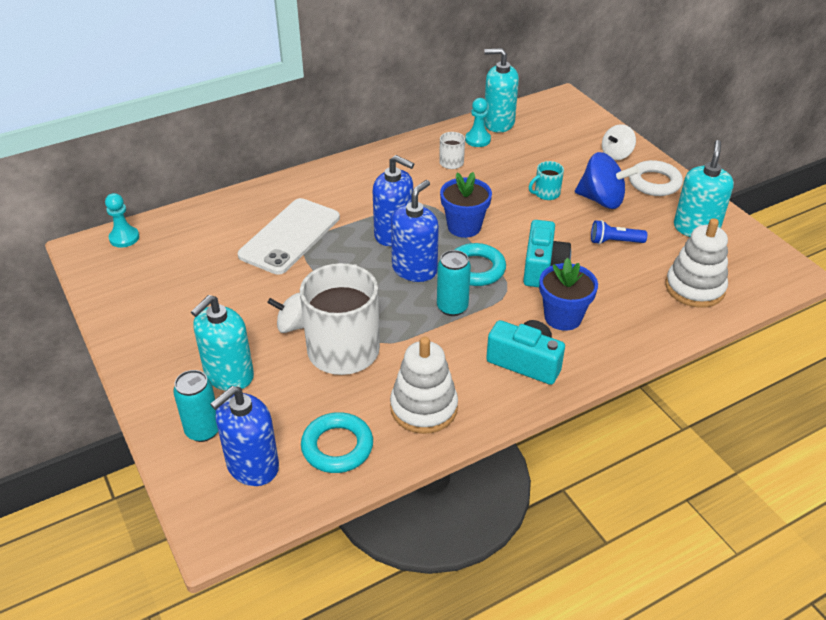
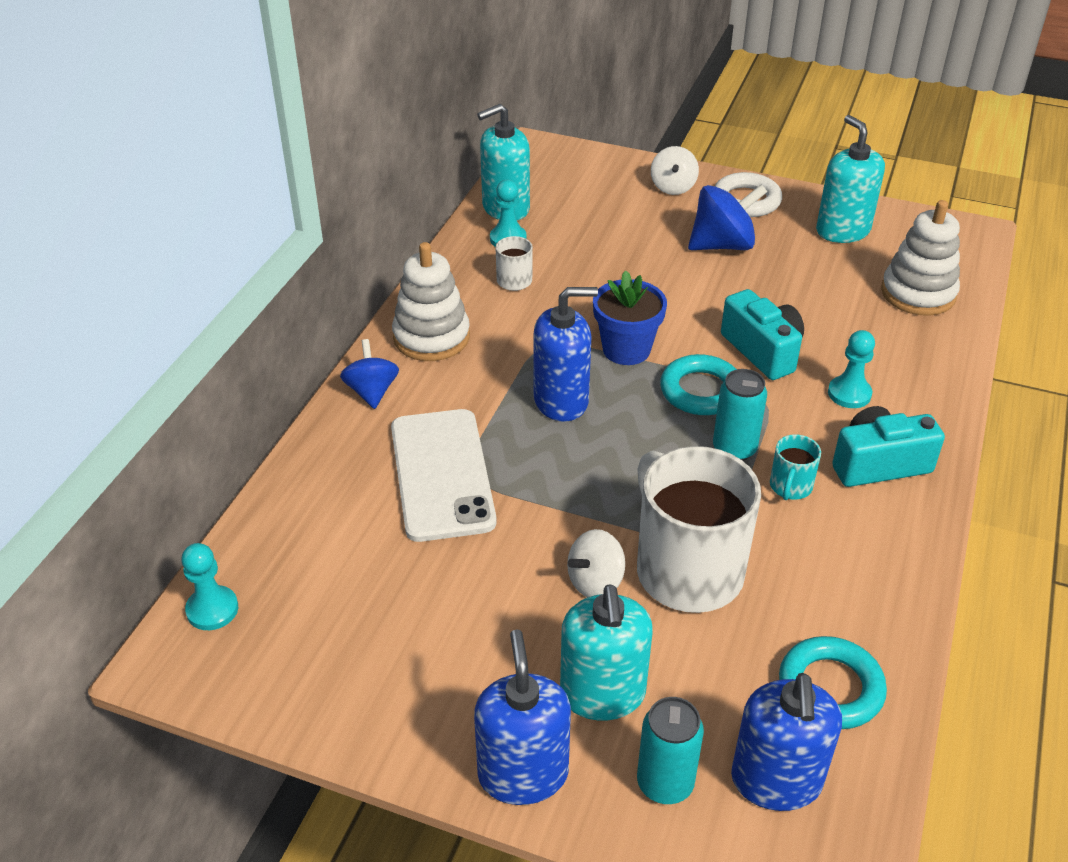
camera: 40 degrees left, 0 degrees up
white stacking toy [390,337,458,434] -> white stacking toy moved to [392,242,470,361]
blue soap dispenser [391,180,439,282] -> blue soap dispenser moved to [474,629,571,805]
turquoise mug [529,161,564,200] -> turquoise mug moved to [770,434,821,500]
blue flower pot [539,258,598,331] -> turquoise pawn [828,330,875,408]
blue flashlight [591,220,647,244] -> none
none -> blue spinning top [340,339,399,409]

